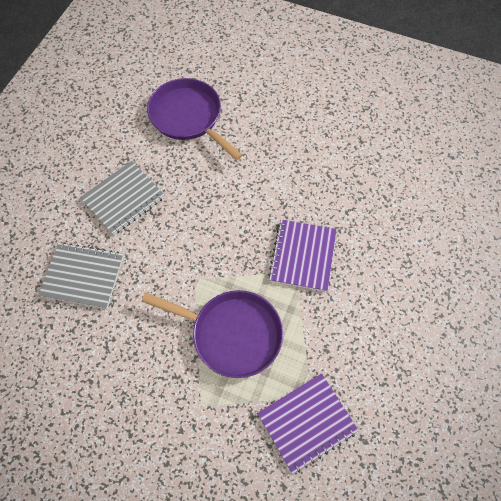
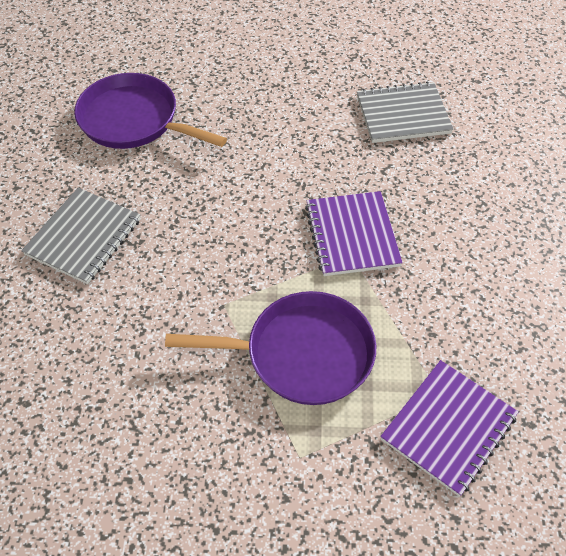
camera: 20 degrees left, 10 degrees down
grey notebook [38,242,124,309] -> grey notebook moved to [357,82,454,143]

